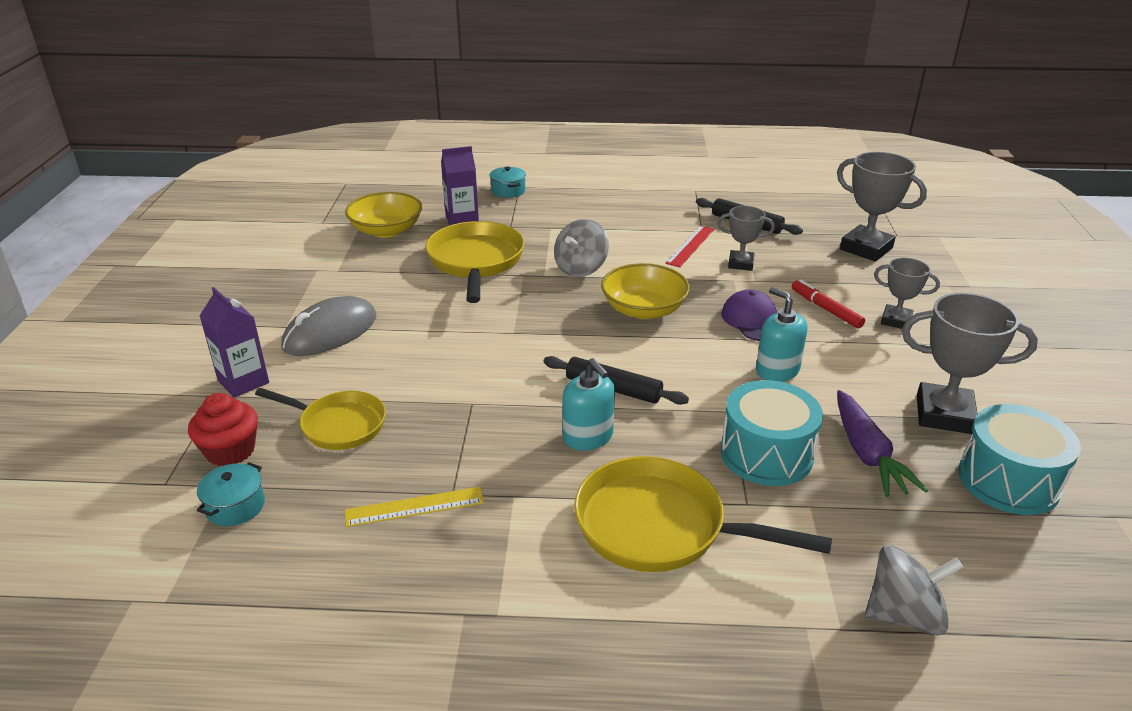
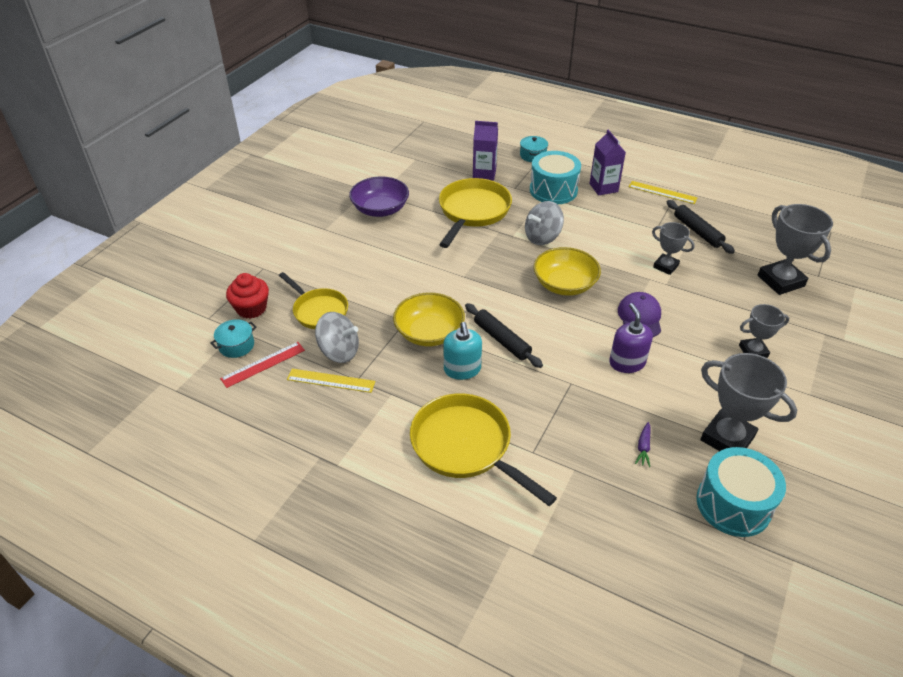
camera: 25 degrees right, 10 degrees up
purple carton [200,287,269,398] -> purple carton moved to [589,130,626,196]
grey mouse [281,296,376,356] -> none
yellow bowl [345,192,422,238] -> yellow bowl moved to [393,292,465,346]
red ruler [665,225,714,267] -> red ruler moved to [220,342,305,388]
turquoise drum [721,380,823,486] -> turquoise drum moved to [530,151,581,204]
turquoise soap dispenser [756,287,807,382] -> purple soap dispenser [609,303,653,373]
red marker [792,279,865,329] -> none
purple carrot [837,390,928,497] -> purple carrot [635,422,651,467], size x0.47
grey spinning top [865,545,964,636] -> grey spinning top moved to [315,312,359,363]
grey trophy [874,257,940,329] -> grey trophy turned 60 degrees counterclockwise [739,304,789,358]
none -> purple bowl [349,176,409,217]
none -> yellow ruler [629,181,697,204]

